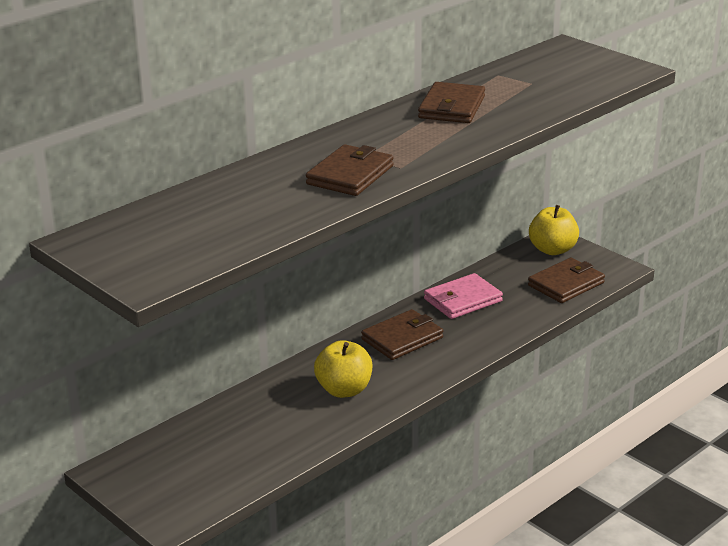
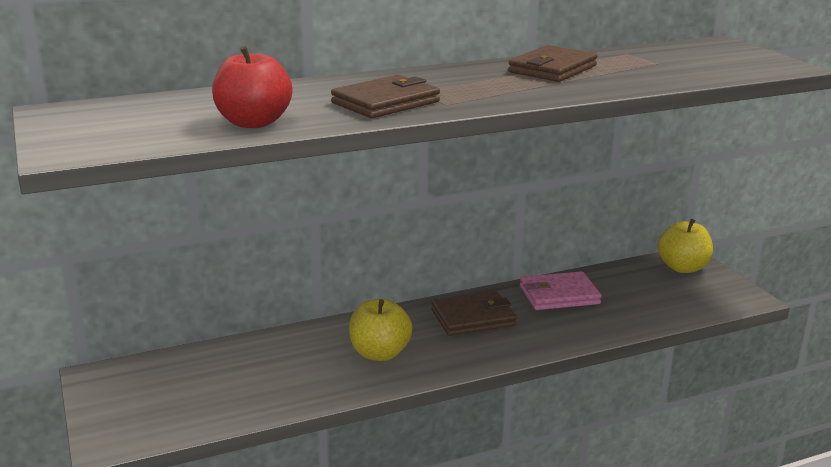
camera: 20 degrees right, 5 degrees down
brown wallet [528,258,605,303] -> none
none -> red apple [212,46,292,128]

